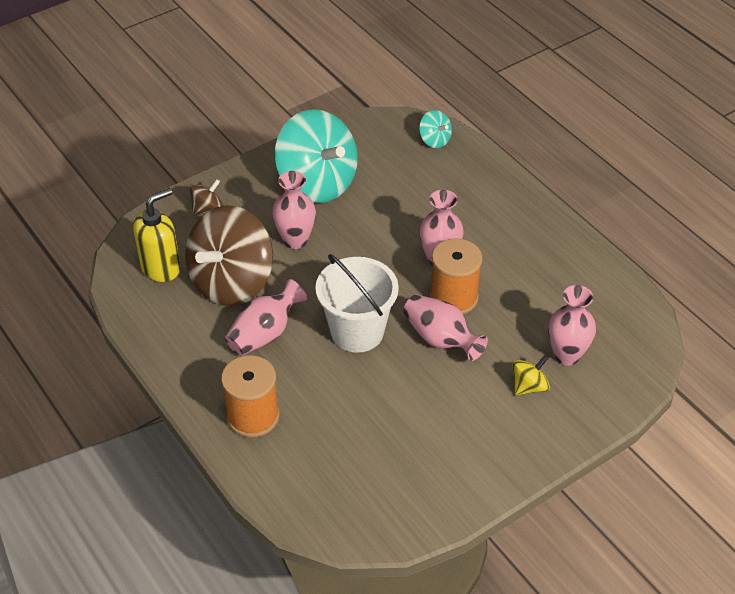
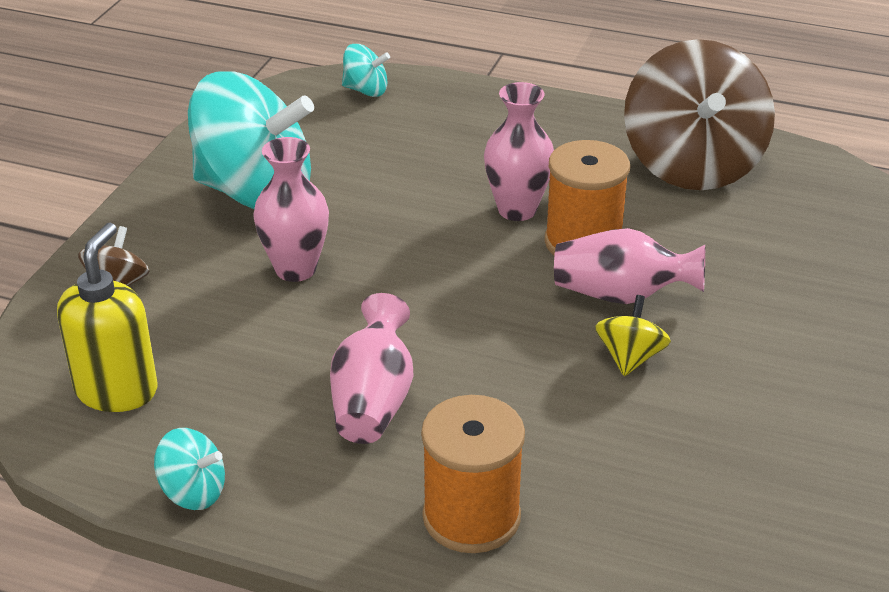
camera: 35 degrees left, 10 degrees down
brown spinning top [185,205,273,306] -> brown spinning top moved to [624,39,775,190]
white bucket [315,254,399,353] -> none
yellow spinning top [512,356,550,396] -> yellow spinning top moved to [595,295,671,376]
pink vase [548,285,596,366] -> none
none -> turquoise spinning top [154,428,225,510]

